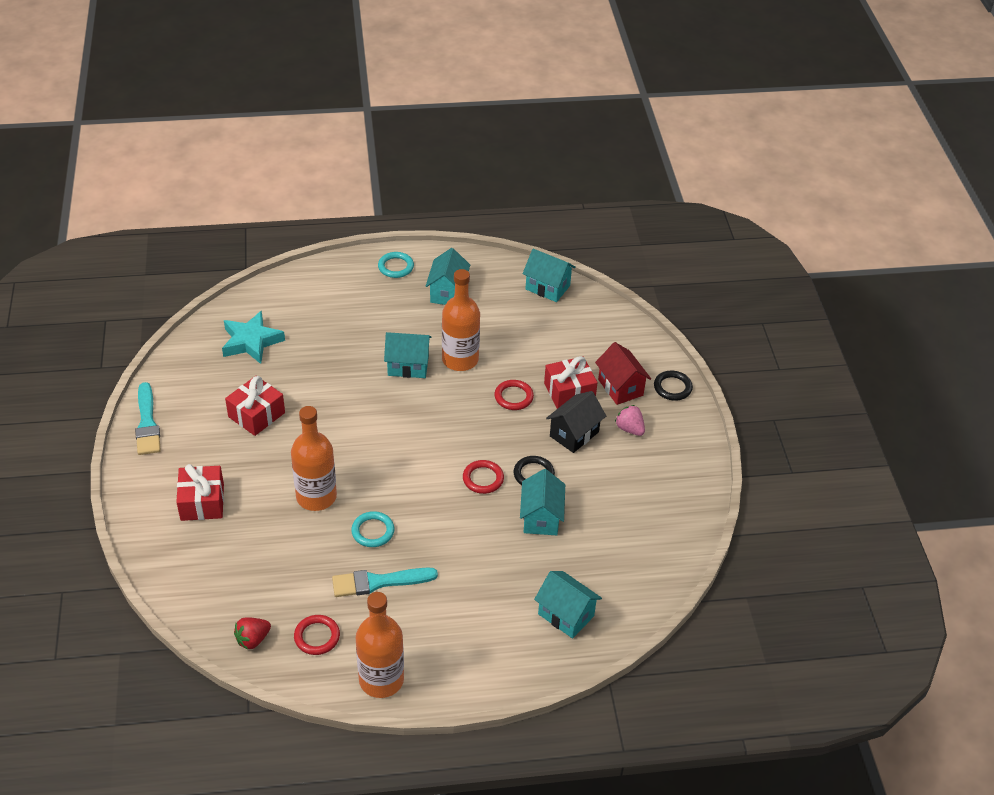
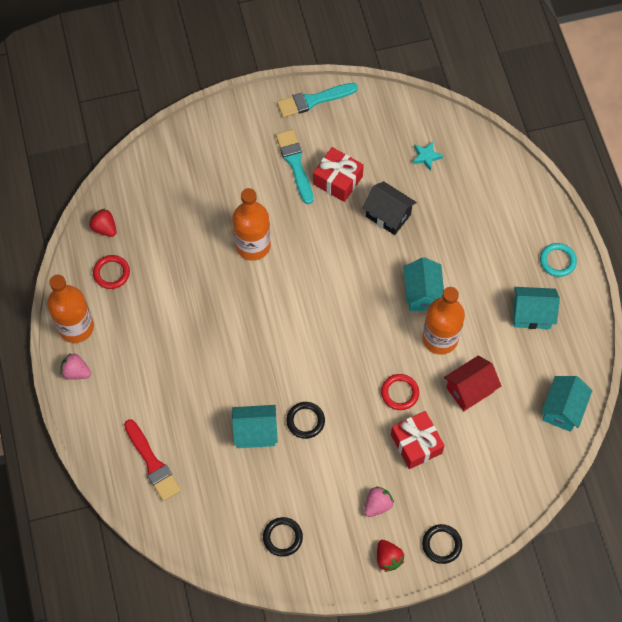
camera: 85 degrees right, 20 degrees up
red gift [176,464,224,521] -> none
turquoise star [222,311,285,364] -> turquoise star [413,141,443,171], size x0.52
turquoise brush [332,567,438,597] -> turquoise brush moved to [276,129,313,204]
turquoise ring [351,511,394,547] -> none
red ring [463,460,504,494] -> none
turquoise house [534,571,602,638] -> red brush [124,419,181,501]
black house [546,391,606,453] -> black house moved to [362,181,417,235]
red house [595,342,651,405] -> red house moved to [444,355,501,411]
none -> pink strawberry [60,353,91,379]
none -> black ring [263,517,303,557]
none -> red strawberry [377,540,404,572]

